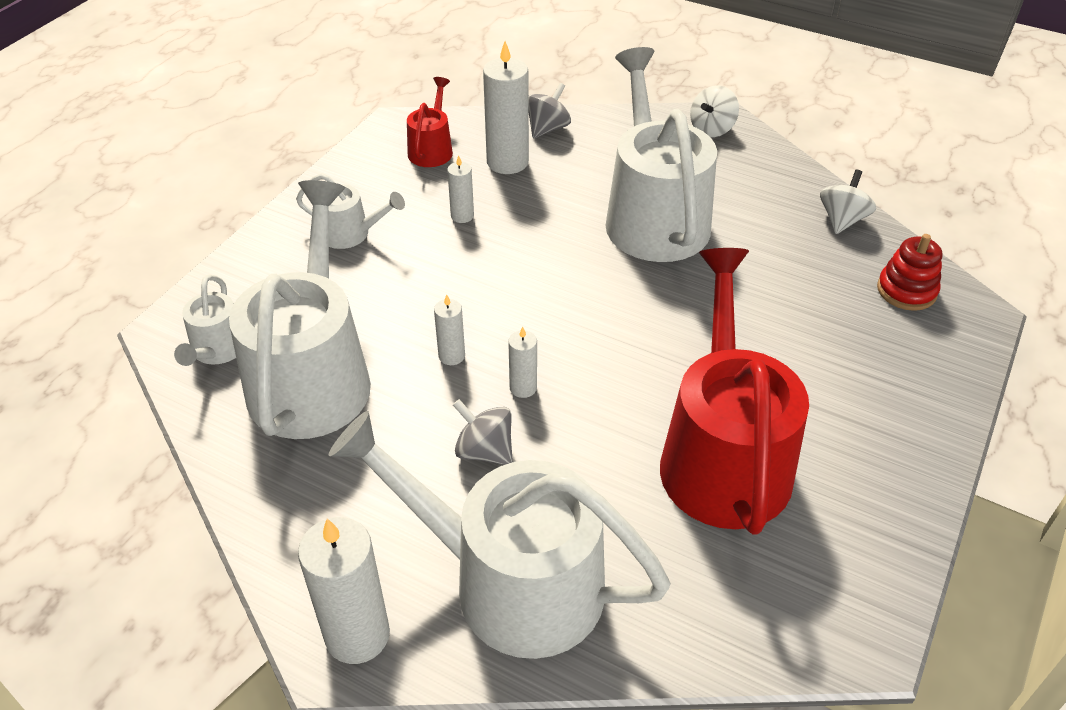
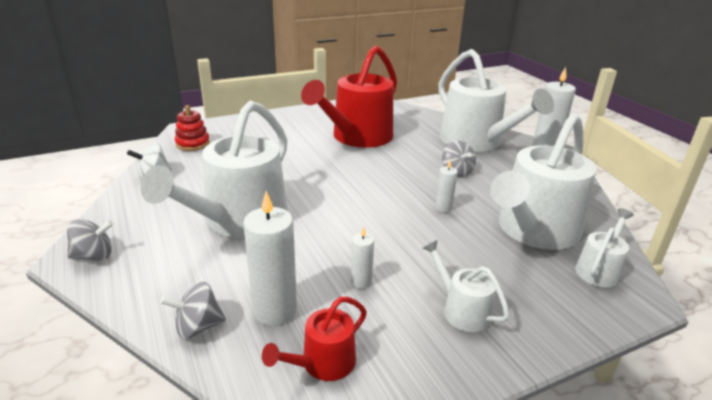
camera: 145 degrees left, 15 degrees down
white candle [508,327,537,398] -> none
white spinning top [690,86,739,137] -> grey spinning top [67,219,113,261]

